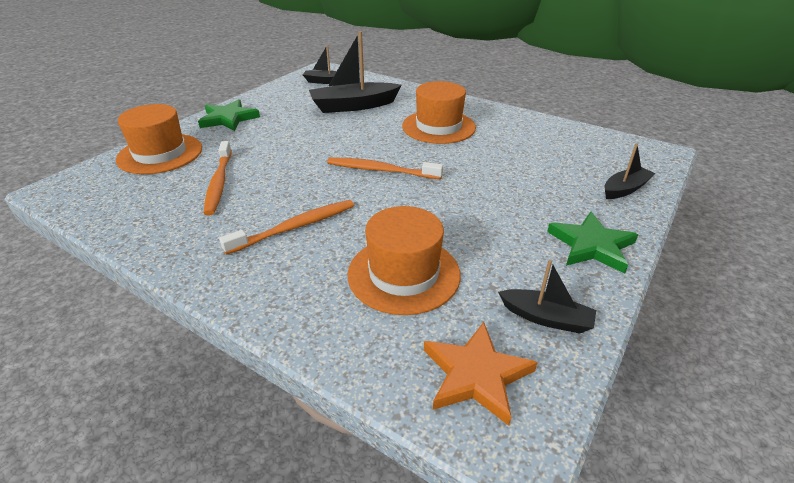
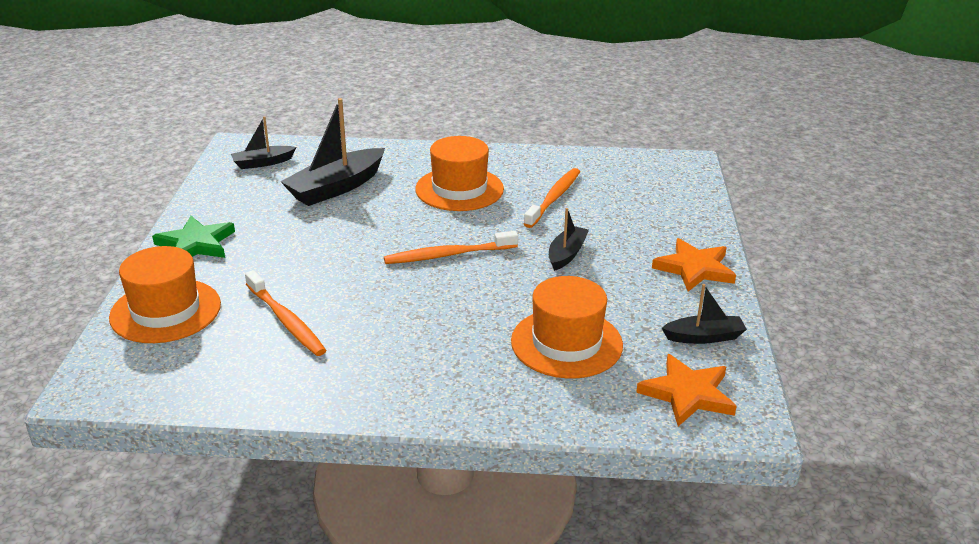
camera: 30 degrees left, 5 degrees down
orange toothbrush [219,200,354,255] -> orange toothbrush moved to [524,168,580,228]
green star [547,211,638,274] -> orange star [652,238,736,292]
black boat [604,143,656,199] -> black boat moved to [549,208,589,271]

